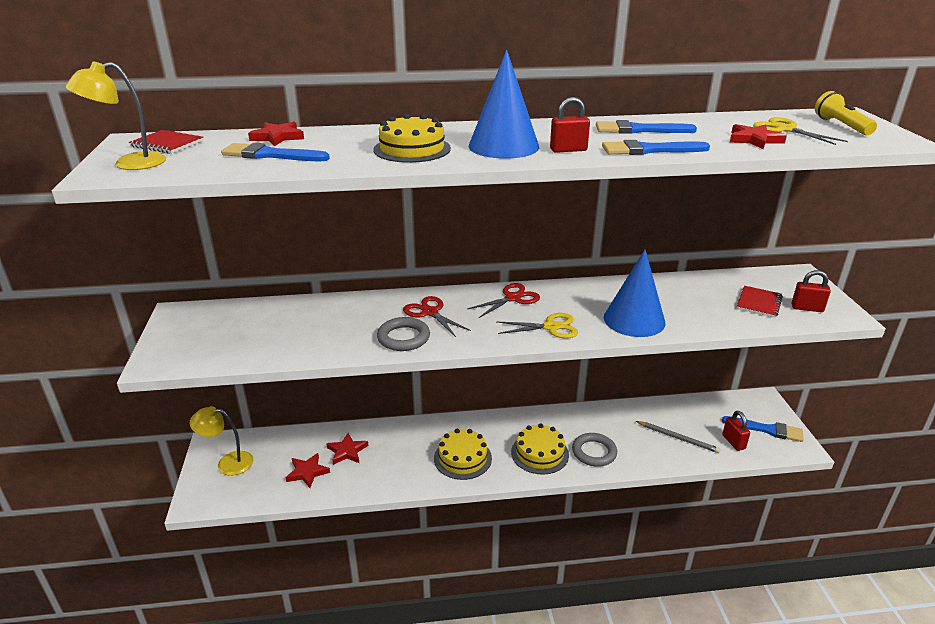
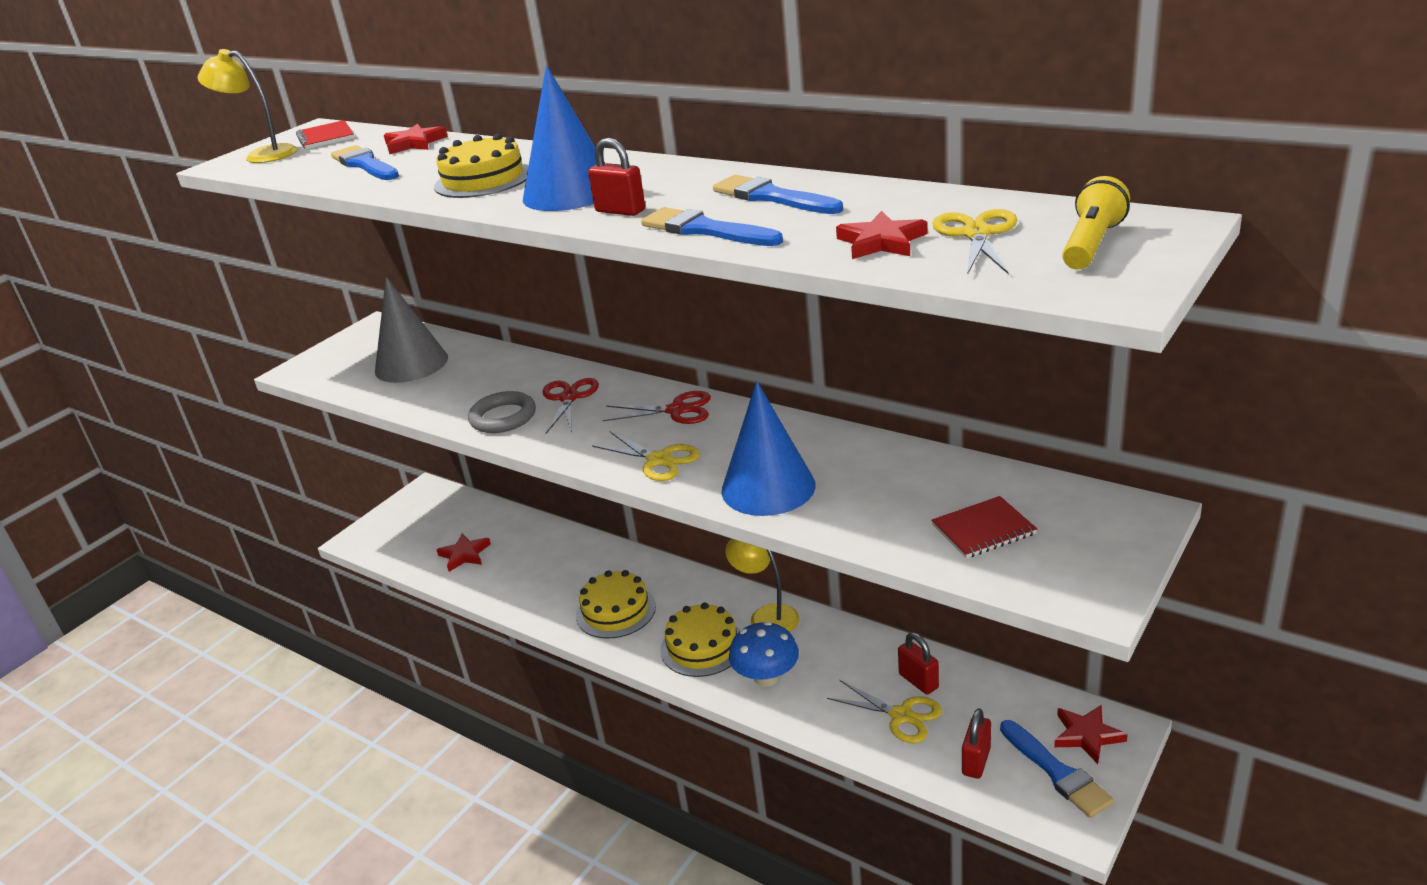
camera: 45 degrees right, 0 degrees up
yellow lamp [190,406,253,476] -> yellow lamp moved to [725,539,799,632]
red star [326,433,369,465] -> red star moved to [1054,705,1128,764]
grey ring [572,433,617,467] -> blue mushroom [729,622,799,687]
grey pencil [636,421,720,453] -> yellow scissors [827,680,942,744]
red padlock [792,270,831,312] -> red padlock moved to [898,632,939,694]
none -> grey cone [375,277,448,383]

